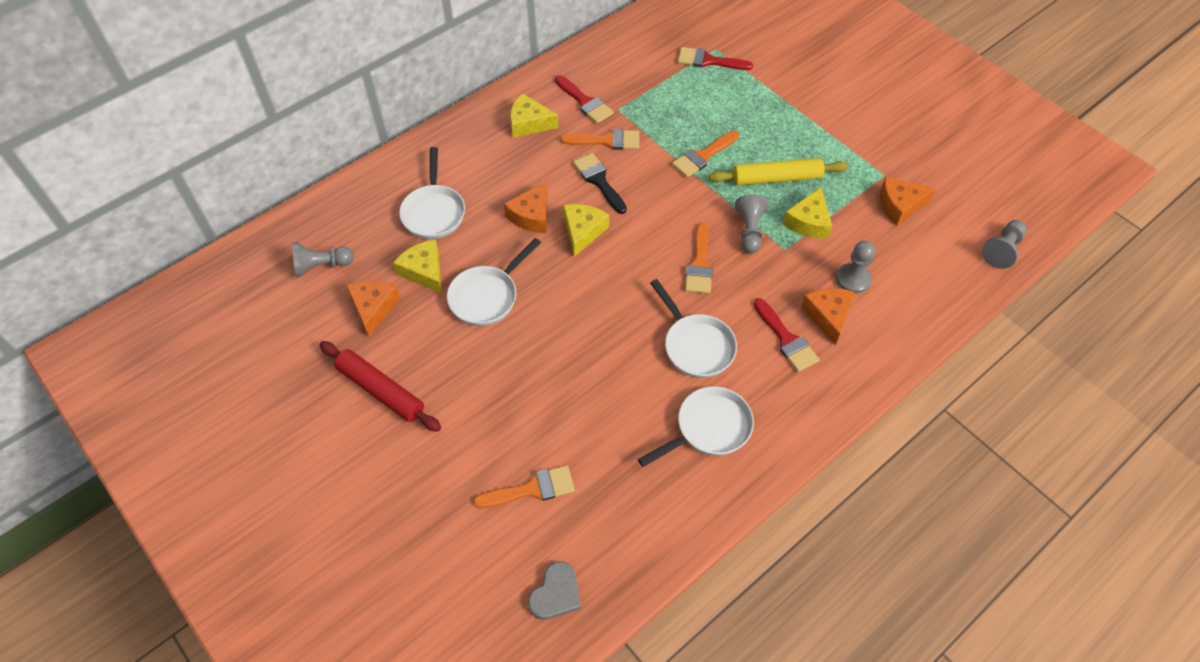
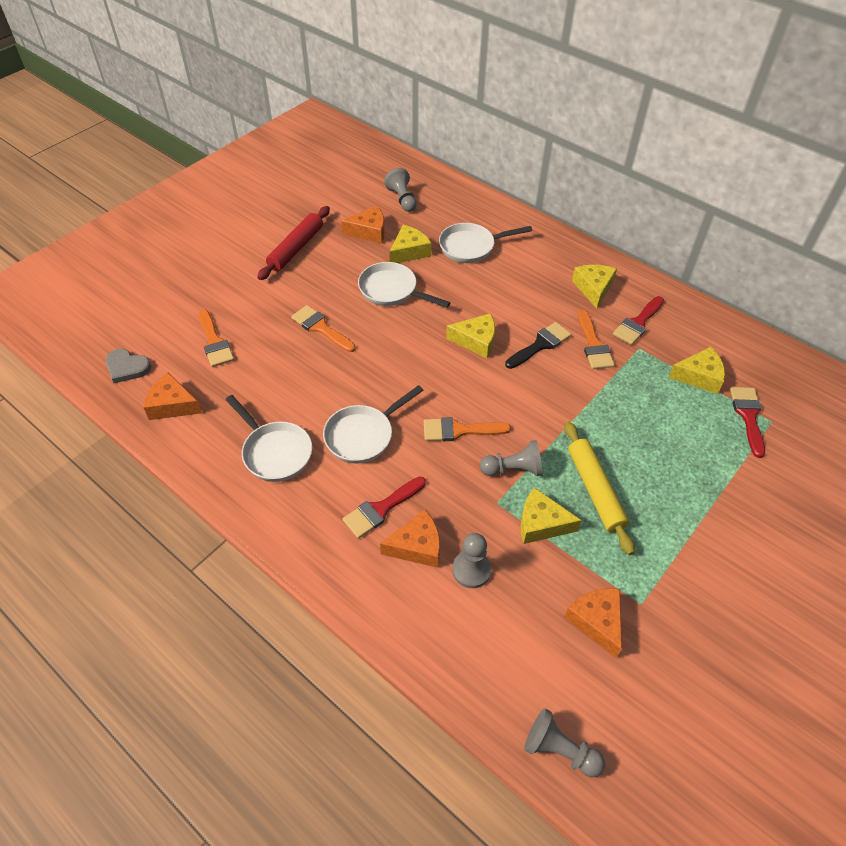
camera: 80 degrees right, 5 degrees down
orange cheese [504,182,547,233] -> orange cheese moved to [143,372,202,420]
orange brush [672,131,739,178] -> orange brush moved to [291,305,356,352]
none -> yellow cheese [668,347,725,394]

